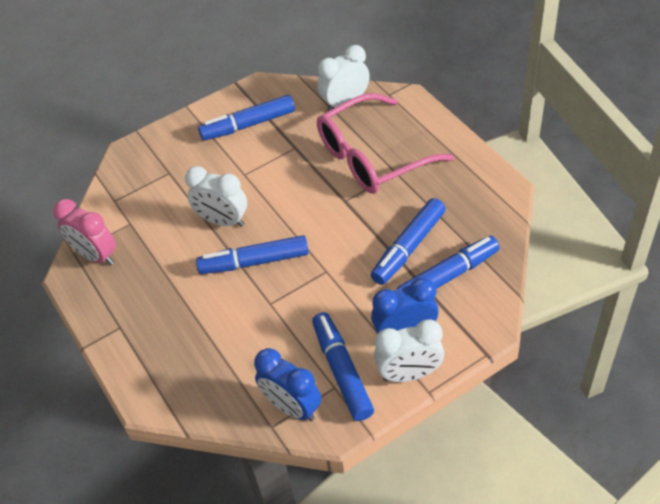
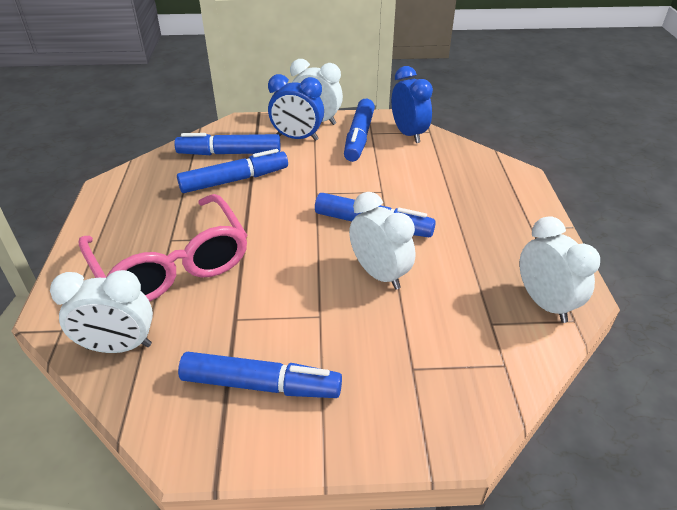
camera: 155 degrees left, 10 degrees down
pink clock [53,199,116,265] -> white clock [519,216,600,323]
pink glasses [317,93,454,194] -> pink glasses turned 60 degrees clockwise [79,194,247,302]

